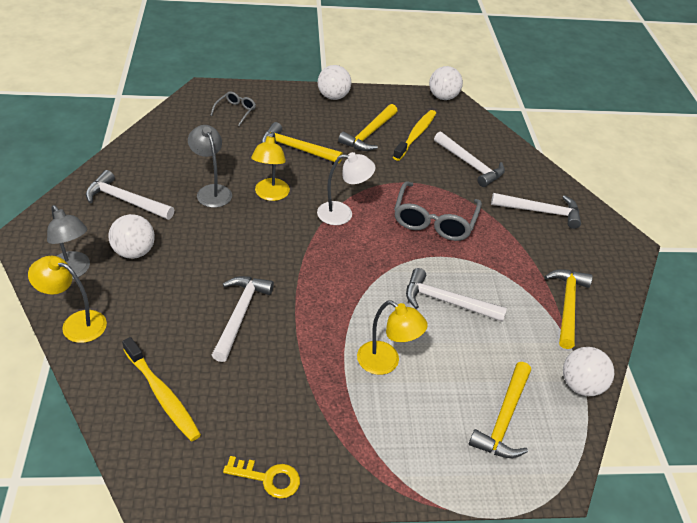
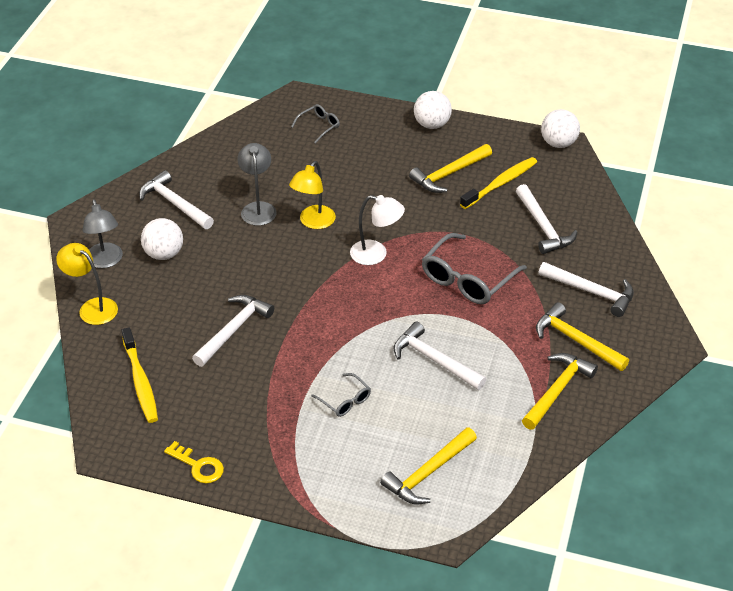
camera: 25 degrees right, 0 degrees up
yellow hammer [261,122,343,164] -> yellow hammer moved to [536,302,629,371]
yellow lamp [357,301,428,375] -> grey glasses [311,373,371,417]
white ball [563,347,614,396] -> none

